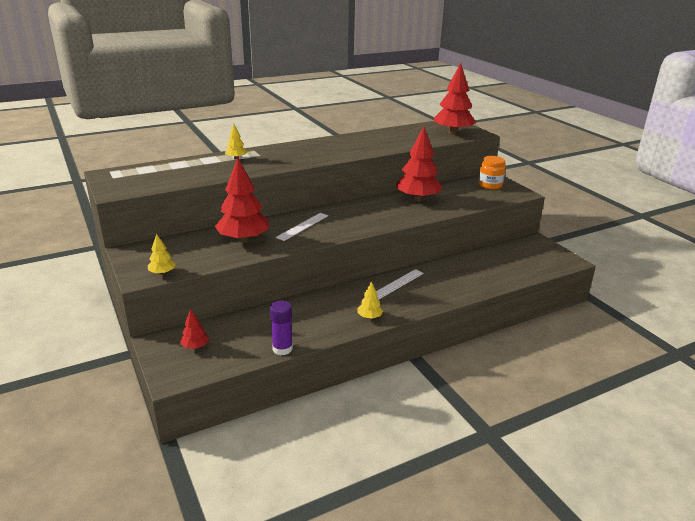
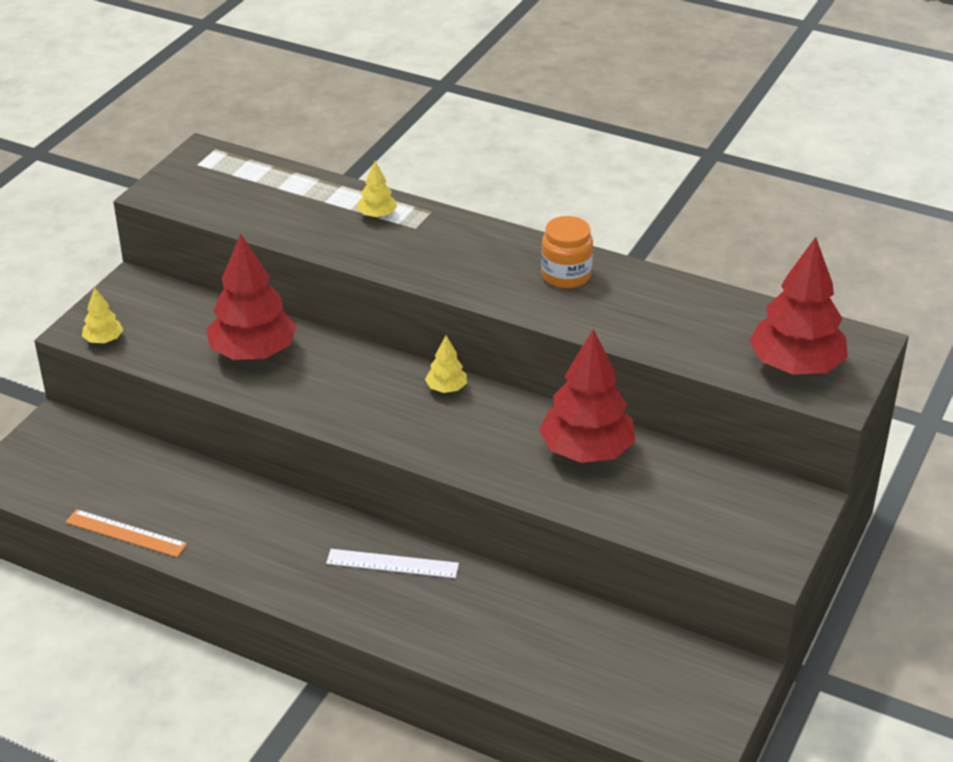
camera: 55 degrees right, 10 degrees up
red tree [180,309,209,349] -> none
purple glue stick [270,301,293,355] -> orange ruler [66,509,187,557]
white ruler [276,213,328,241] -> none
yellow tree [357,281,383,319] -> yellow tree moved to [425,335,467,393]
orange jar [478,156,506,190] -> orange jar moved to [541,216,593,288]

